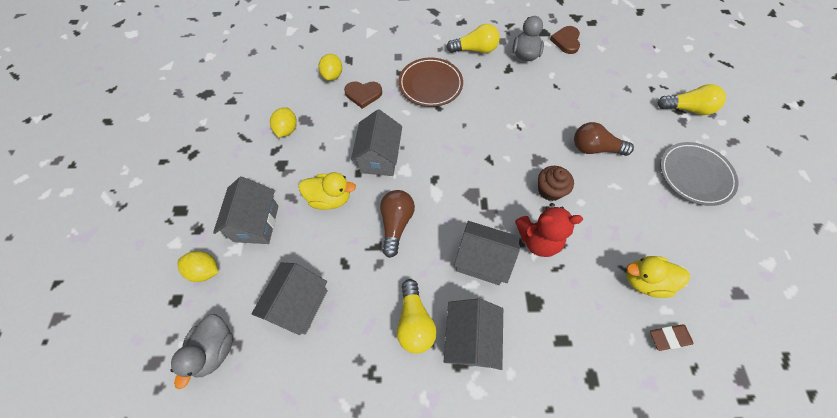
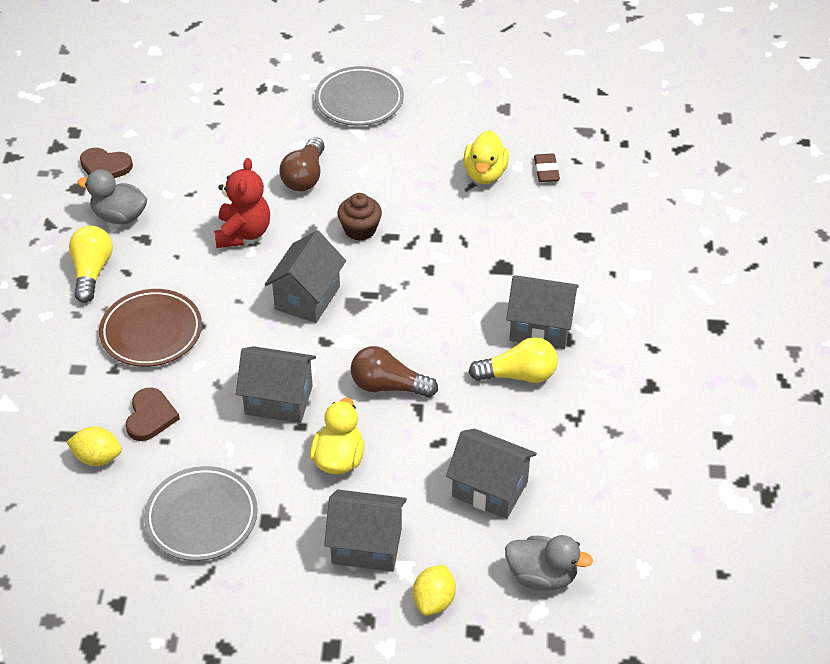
camera: 85 degrees left, 15 degrees down
yellow lemon [270,107,297,138] -> grey plate [144,466,258,561]
grey house [454,221,520,285] -> grey house moved to [265,231,346,323]
red teddy bear [515,203,583,257] -> red teddy bear moved to [214,158,270,248]
yellow light bulb [658,84,726,115] -> none

